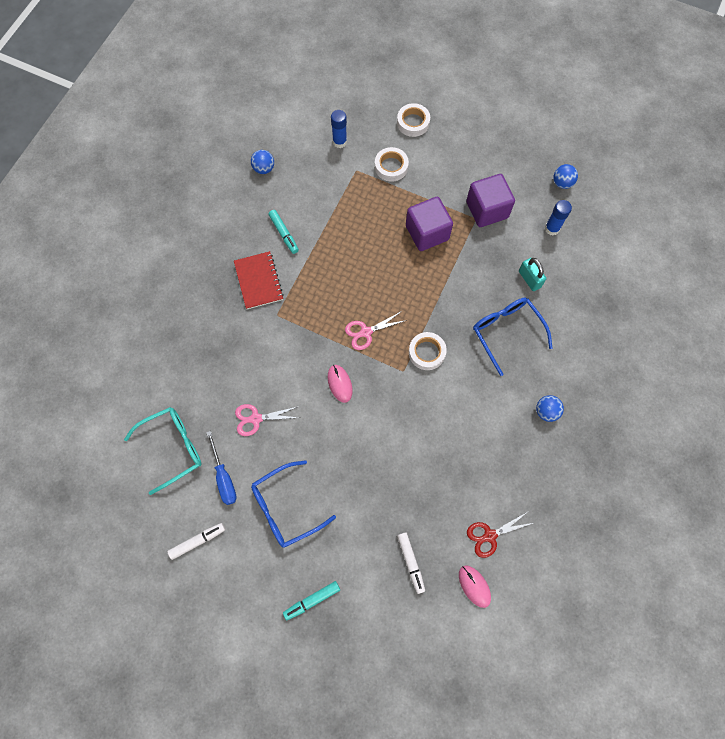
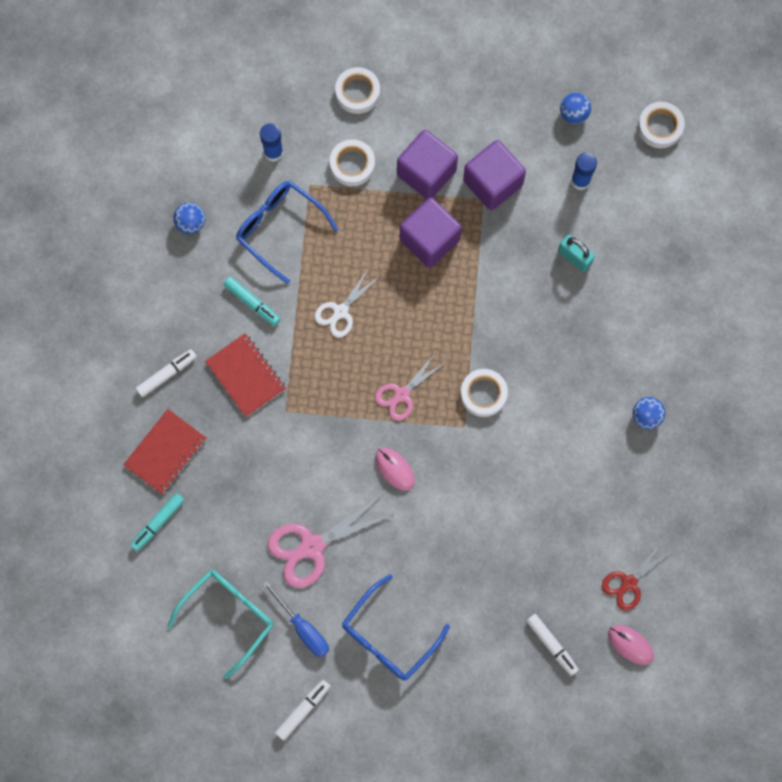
camera: 20 degrees left, 5 degrees up
pink scissors [235,404,300,436] -> pink scissors [268,496,395,588], size x1.59
turquoise marker [283,581,340,620] -> turquoise marker moved to [130,493,185,551]
blue glasses [473,298,553,376] -> blue glasses moved to [236,181,339,284]
none -> red notebook [123,409,206,494]
none -> white marker [136,349,197,397]
none -> white scissors [314,268,380,338]
none -> purple cube [397,130,458,199]
none -> white tape [638,102,685,148]

